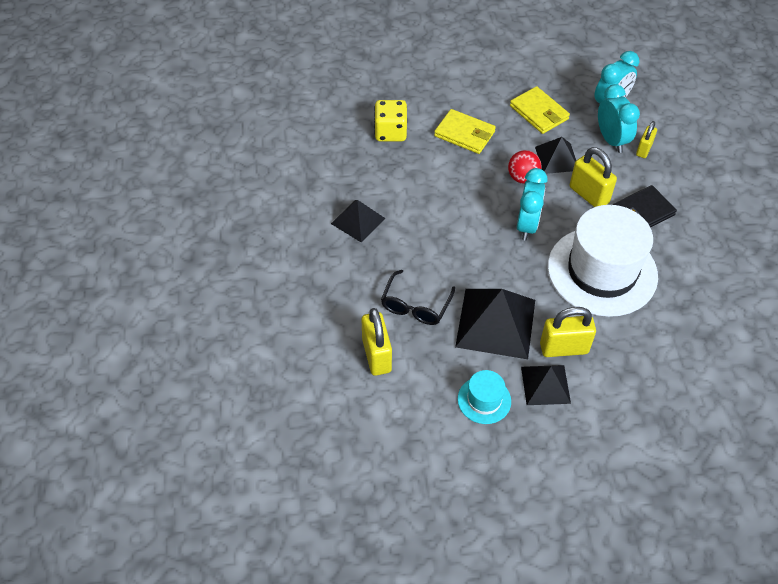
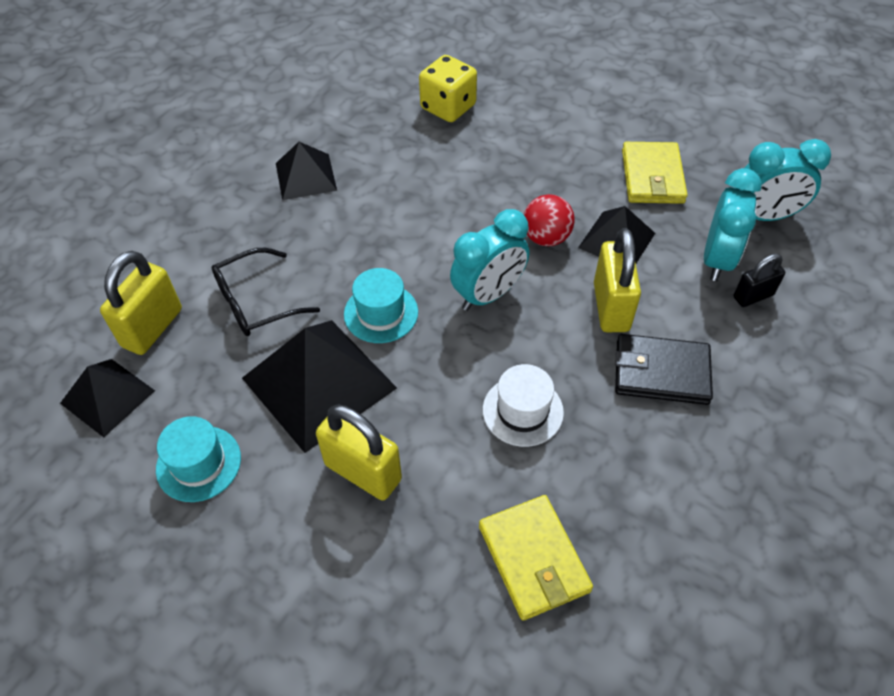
camera: 40 degrees right, 0 degrees up
yellow wallet [434,109,496,154] -> yellow wallet moved to [479,495,593,621]
black pyramid [521,365,571,405] -> black pyramid moved to [60,359,155,437]
white hat [548,205,658,317] -> white hat [483,364,564,447], size x0.45
yellow padlock [636,121,657,158] -> black padlock [734,254,785,307]
none -> turquoise hat [344,268,418,343]

